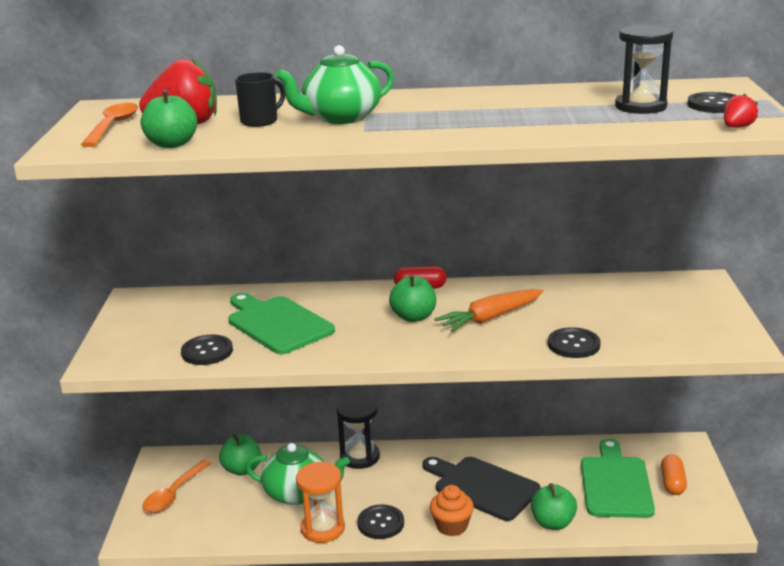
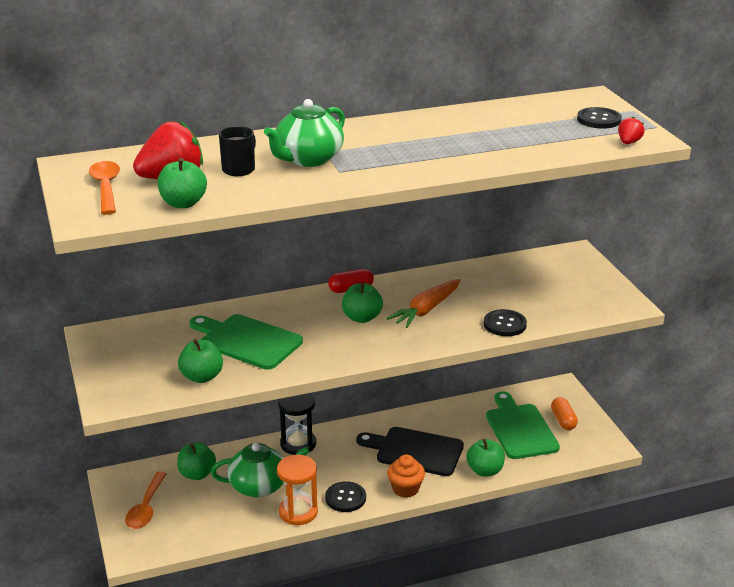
camera: 20 degrees left, 5 degrees up
black button [181,335,233,365] -> green apple [178,339,223,383]
black hourglass [615,25,673,114] -> none

